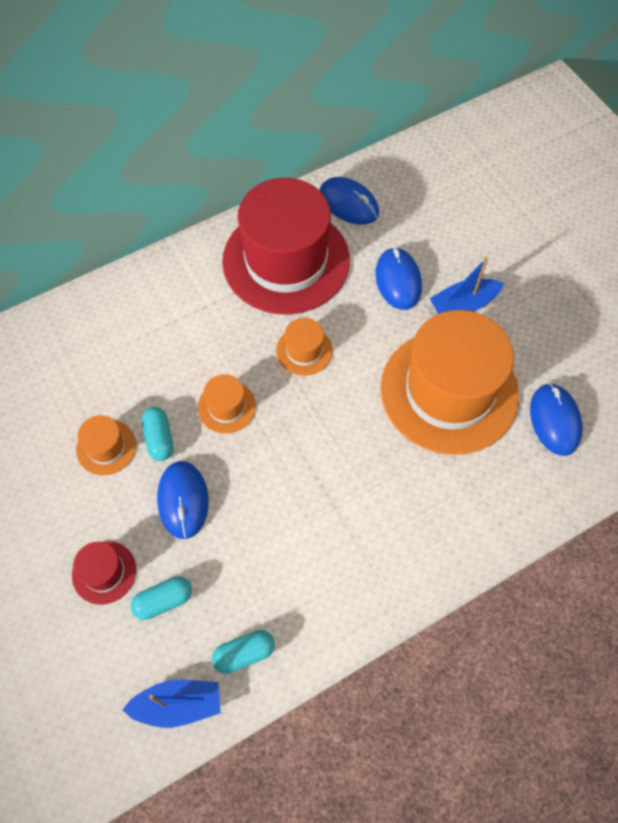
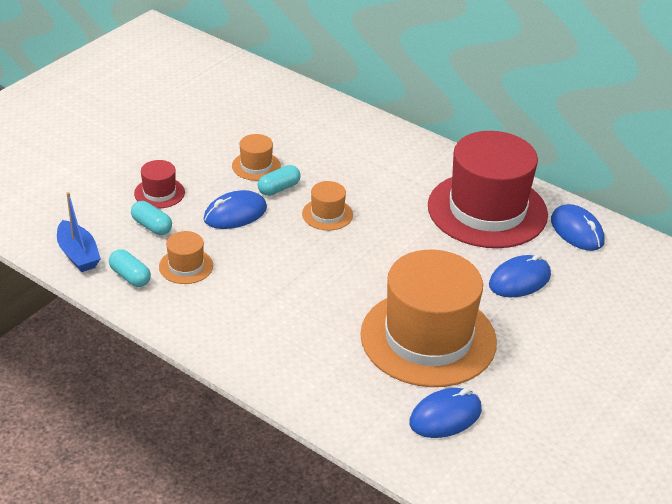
camera: 65 degrees right, 25 degrees down
orange hat [276,318,333,376] -> orange hat moved to [159,231,213,284]
blue mouse [320,177,379,225] -> blue mouse turned 45 degrees counterclockwise [551,204,604,251]
blue boat [430,257,504,314] -> none

